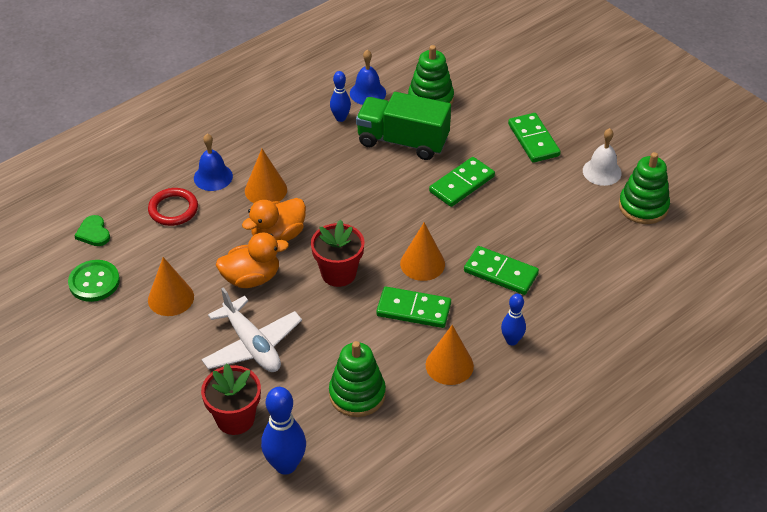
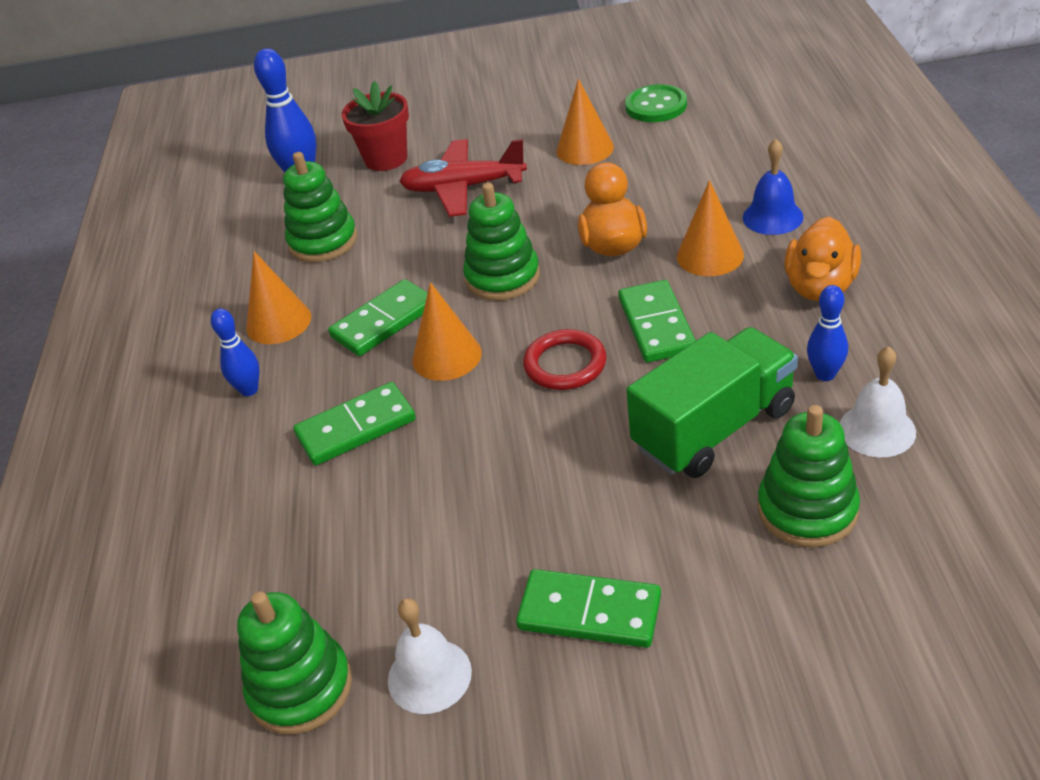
camera: 130 degrees right, 5 degrees down
green heart [74,215,110,246] -> none
red ring [148,188,198,226] -> red ring moved to [523,329,606,390]
white plane [201,287,302,372] -> red plane [399,139,527,217]
orange duck [216,232,289,288] -> orange duck moved to [784,217,861,301]
red flower pot [311,220,365,287] -> green stacking toy [463,183,540,301]
blue bell [350,50,386,105] -> white bell [840,346,916,457]
green domino [429,157,495,207] -> green domino moved to [618,280,696,362]

